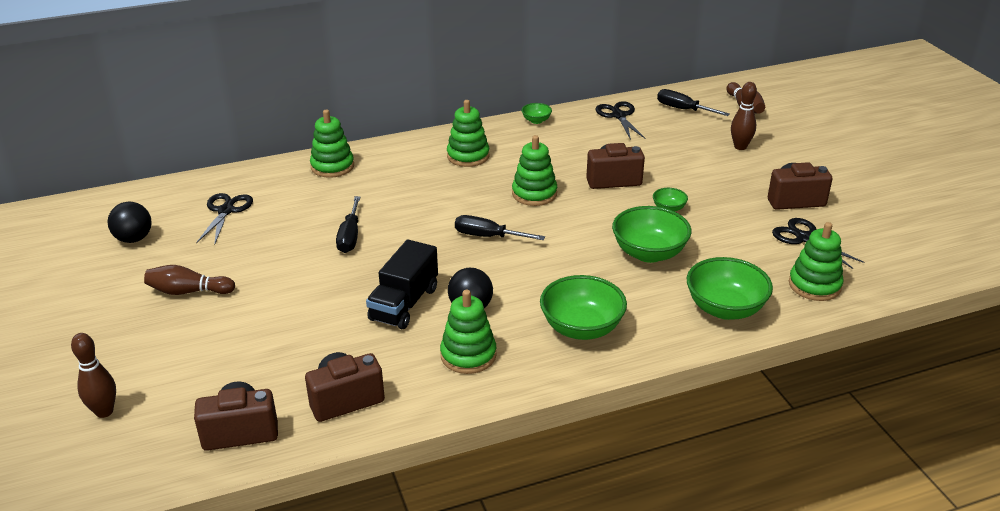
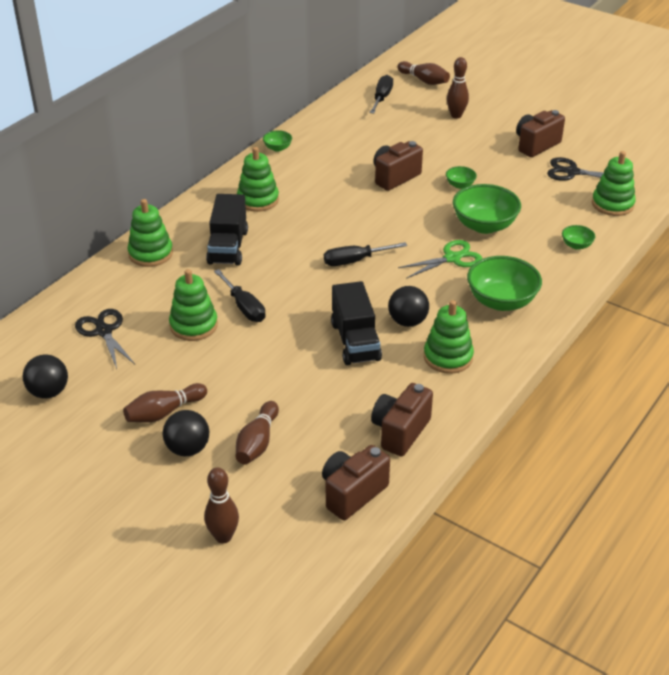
camera: 35 degrees left, 5 degrees up
green stacking toy [512,135,557,206] -> green stacking toy moved to [169,269,218,341]
black scissors [596,101,646,140] -> none
black screwdriver [657,89,730,116] -> black screwdriver turned 105 degrees clockwise [370,75,393,114]
green bowl [687,257,773,320] -> green bowl [562,225,595,250], size x0.48
none -> black ball [163,410,209,456]
none -> black truck [206,194,248,266]
none -> brown bowling pin [236,401,279,464]
none -> green scissors [398,240,482,279]

